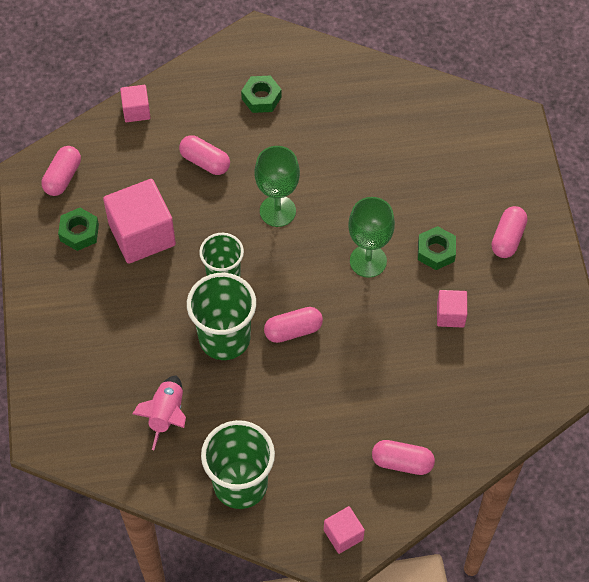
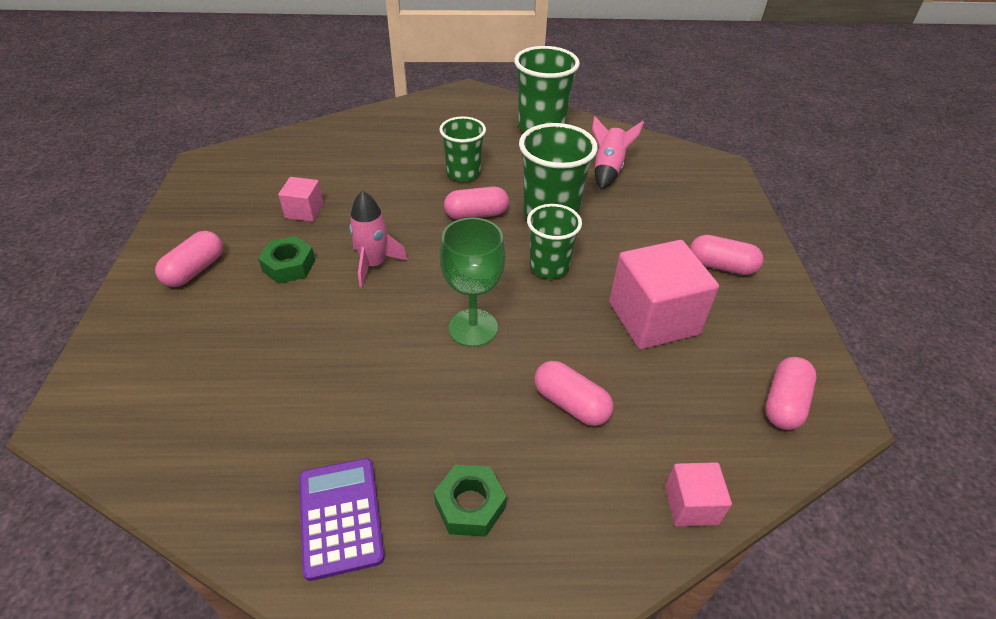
camera: 175 degrees left, 15 degrees down
green nut [58,208,99,251] -> none
pink cube [324,506,365,554] -> none
green goblet [348,197,395,278] -> pink rocket [349,191,408,288]
pink capsule [372,440,435,475] -> pink capsule moved to [690,235,763,275]
none -> purple calculator [299,458,384,581]
none -> green cup [439,116,486,182]

